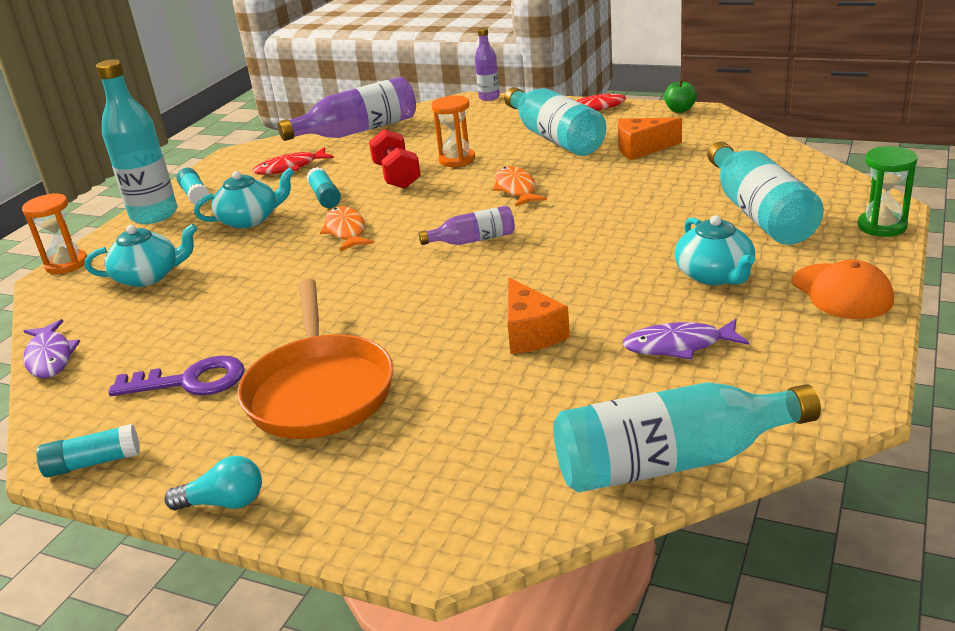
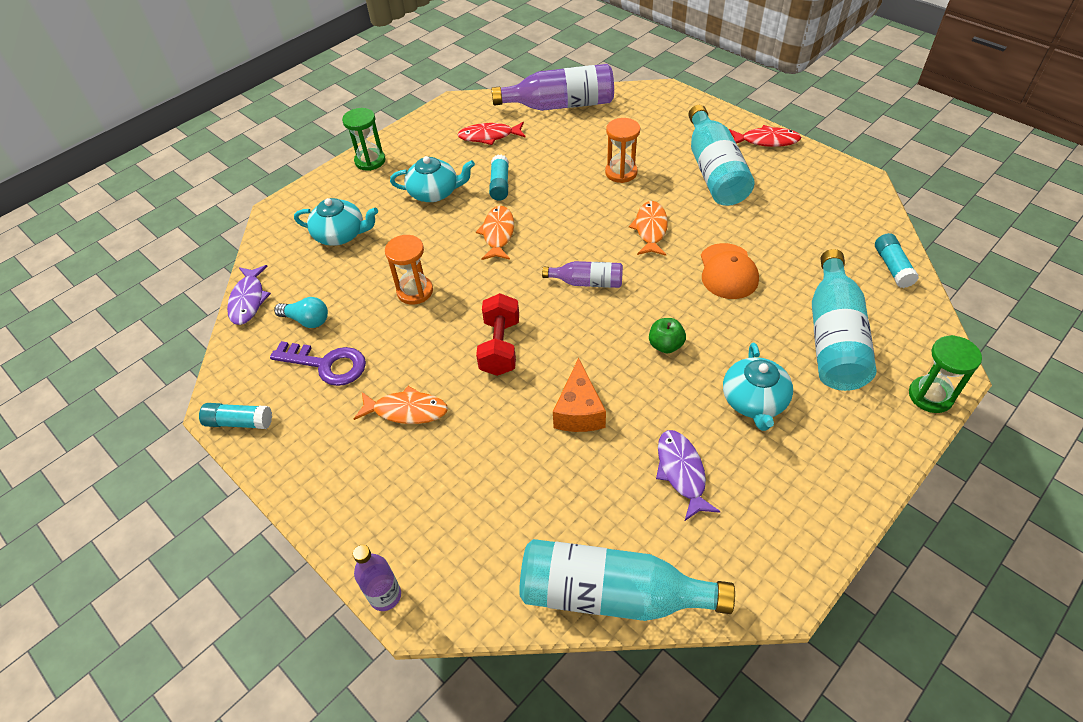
camera: 20 degrees right, 20 degrees up
orange hourglass [22,193,87,274] -> orange hourglass moved to [385,235,433,305]
turquoise bottle [96,59,178,224] -> green hourglass [342,108,386,171]
turquoise light bulb [164,456,262,511] -> turquoise light bulb moved to [274,297,328,328]
turquoise glue stick [177,168,209,205] -> turquoise glue stick moved to [875,233,919,288]
orange pan [237,279,393,439] -> orange fish [354,386,448,424]
red dumbbell [369,129,421,189] -> red dumbbell moved to [476,293,519,376]
purple bottle [475,28,500,101] -> purple bottle moved to [353,545,401,611]
orange cheese [618,118,682,160] -> none
purple fish [623,319,749,360] -> purple fish turned 60 degrees clockwise [656,430,721,521]
green apple [664,79,697,113] -> green apple moved to [649,318,686,353]
orange cap [792,260,894,319] -> orange cap moved to [701,243,759,299]

